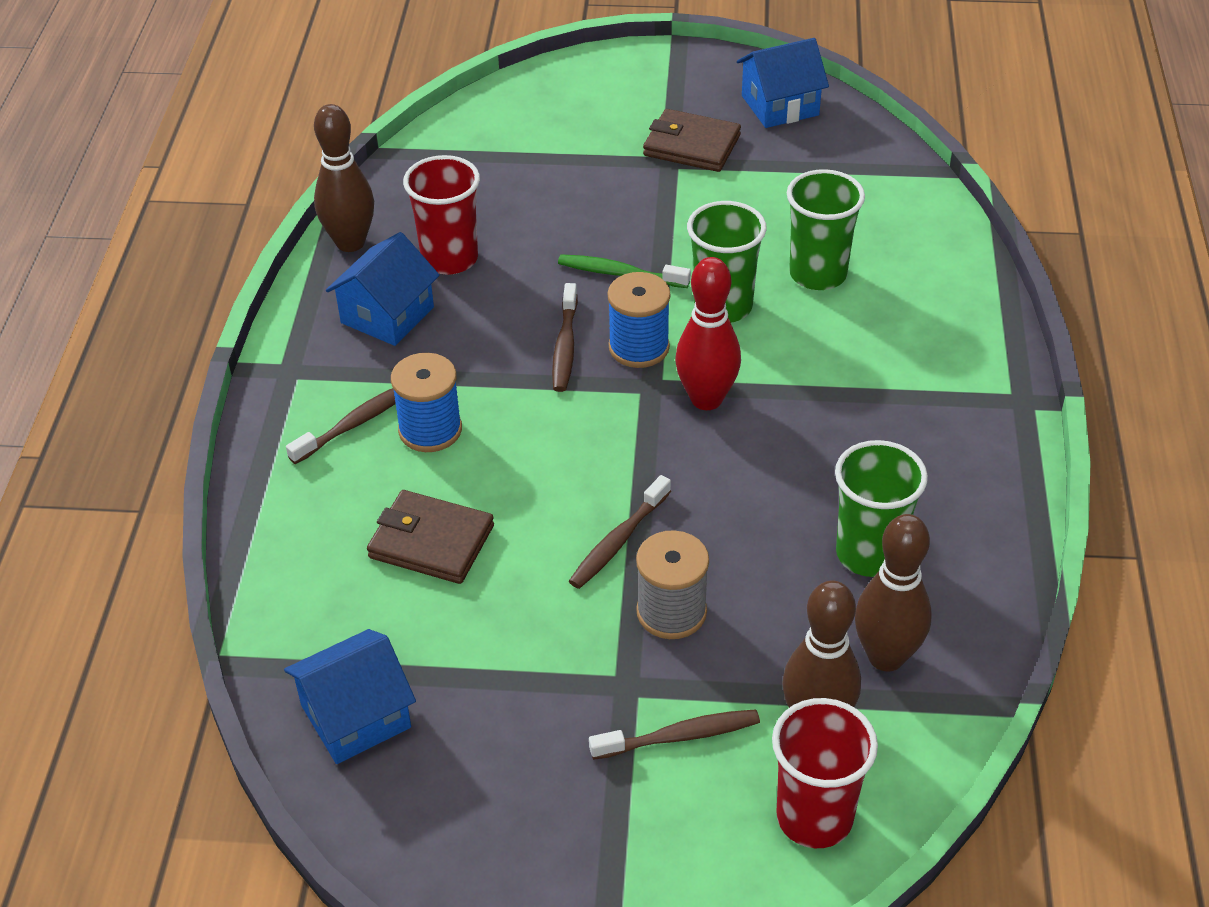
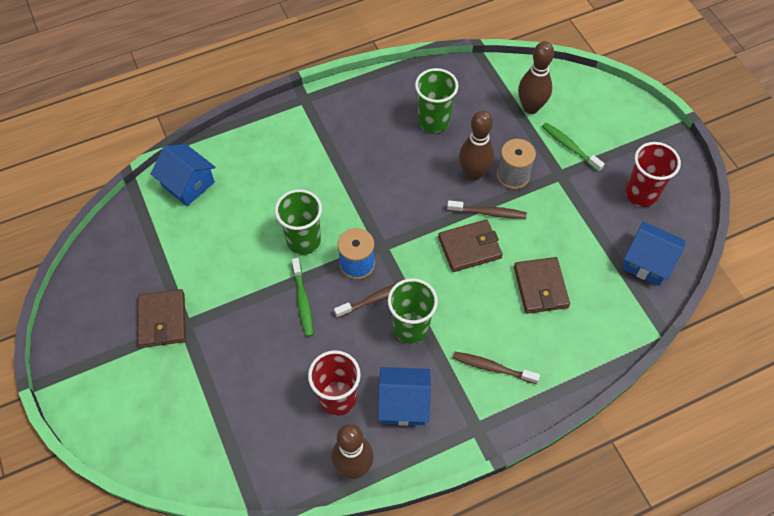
camera: 120 degrees left, 15 degrees up
blue spool [391,353,462,452] -> none
brown toothbrush [589,709,760,760] -> green toothbrush [542,122,605,172]
red bowling pin [675,257,741,410] -> none
blue house [737,38,829,128] -> blue house moved to [151,144,216,206]
red cup [772,698,878,848] -> red cup moved to [625,142,681,207]
green cup [787,169,865,290] -> green cup moved to [388,278,438,344]
brown bowling pin [855,514,932,672] -> brown bowling pin moved to [459,110,494,180]
none -> brown wallet [438,219,503,272]

